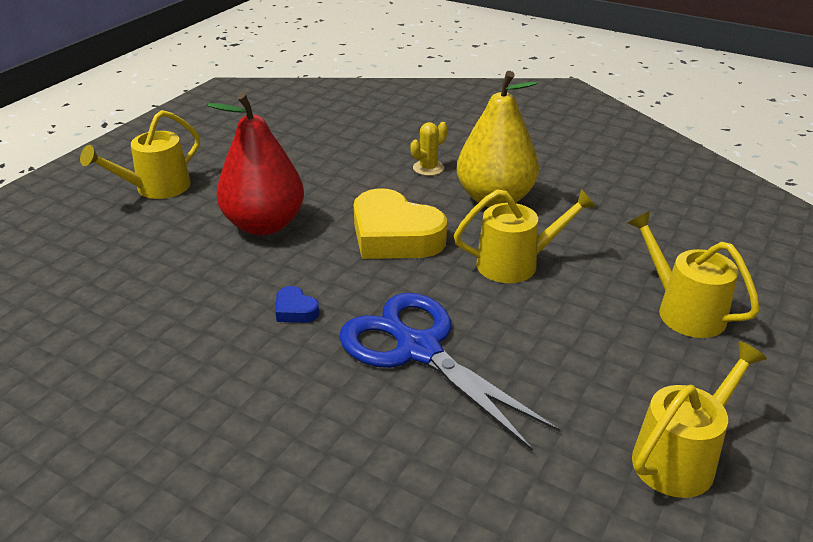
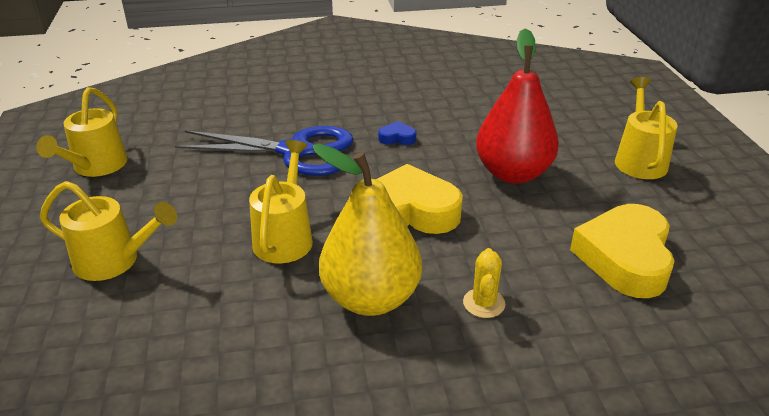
camera: 140 degrees right, 0 degrees up
yellow watering can [454,188,596,283] -> yellow watering can turned 150 degrees clockwise [249,140,313,263]
none -> yellow heart [570,204,674,298]

